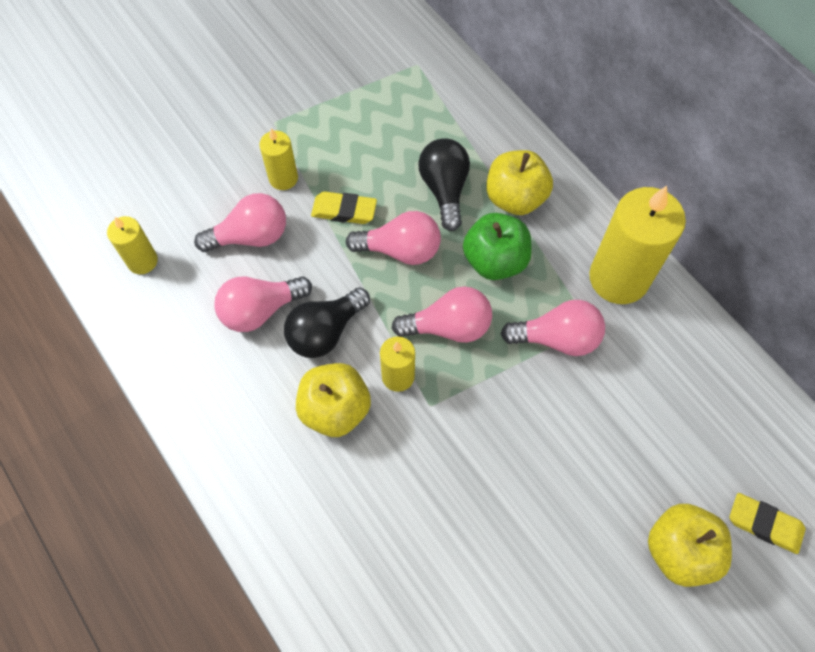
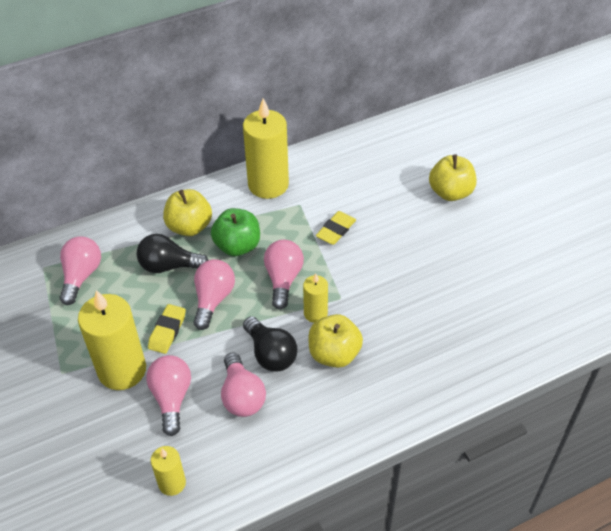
camera: 80 degrees left, 15 degrees down
yellow candle [259,128,298,190] -> yellow candle [78,290,146,390], size x1.93
pink light bulb [501,300,605,356] -> pink light bulb moved to [60,236,101,305]
yellow eraser [729,493,806,554] -> yellow eraser moved to [316,211,356,245]

